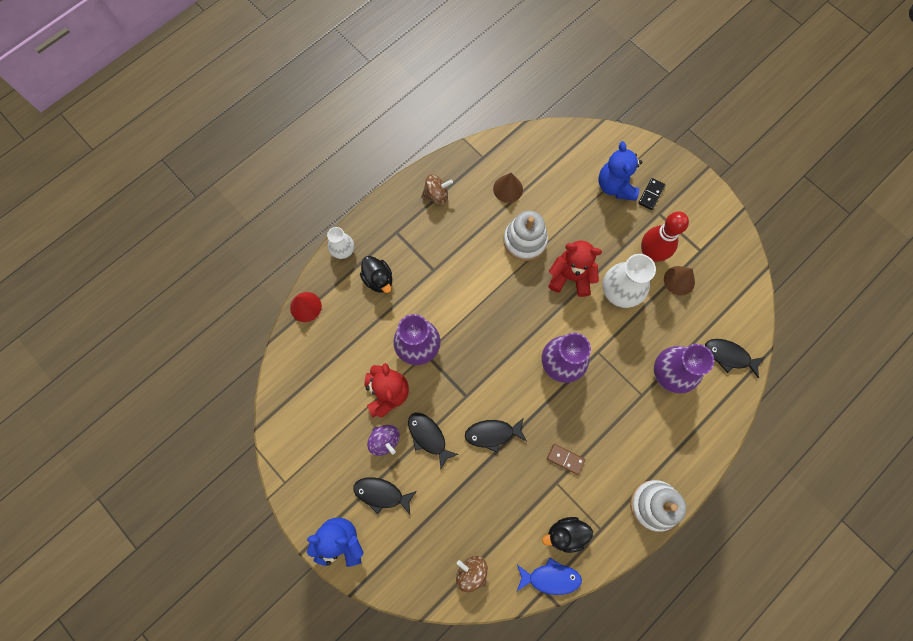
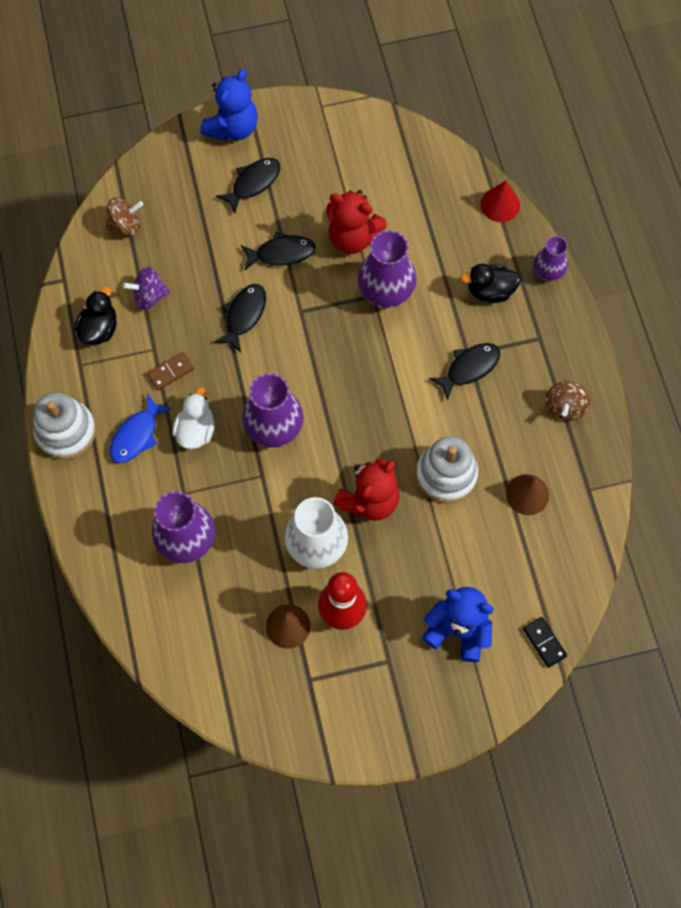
camera: 120 degrees right, 5 degrees down
white vase [327,227,354,259] -> purple vase [534,236,568,281]
purple spinning top [367,425,400,456] -> purple spinning top moved to [122,267,170,310]
blue fish [517,557,582,595] -> blue fish moved to [110,394,172,463]
black domino [638,178,665,210] -> black domino moved to [523,617,567,668]
black fish [705,339,765,378] -> black fish moved to [429,343,500,401]
none -> white duck [172,387,215,449]

